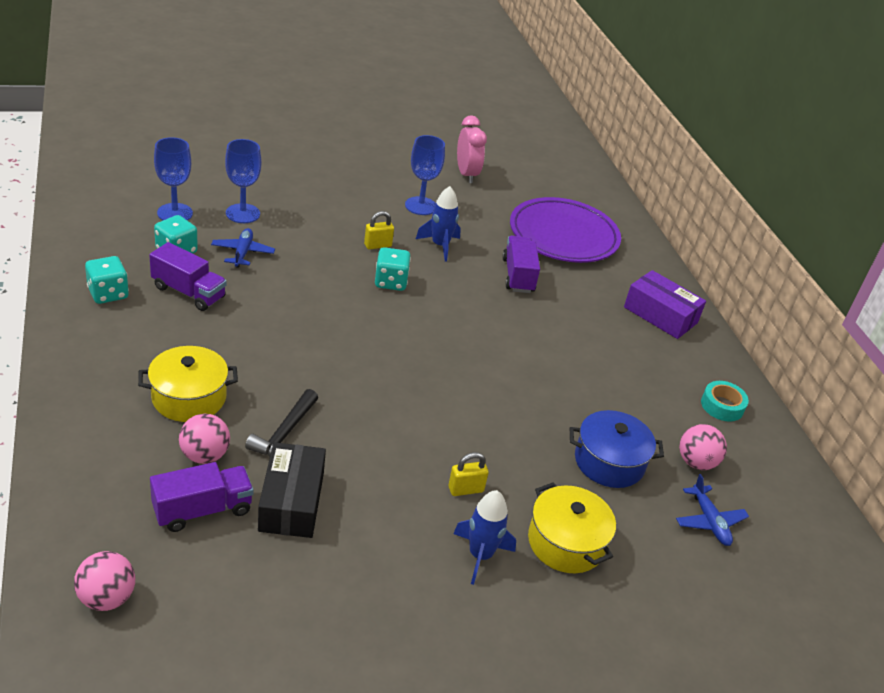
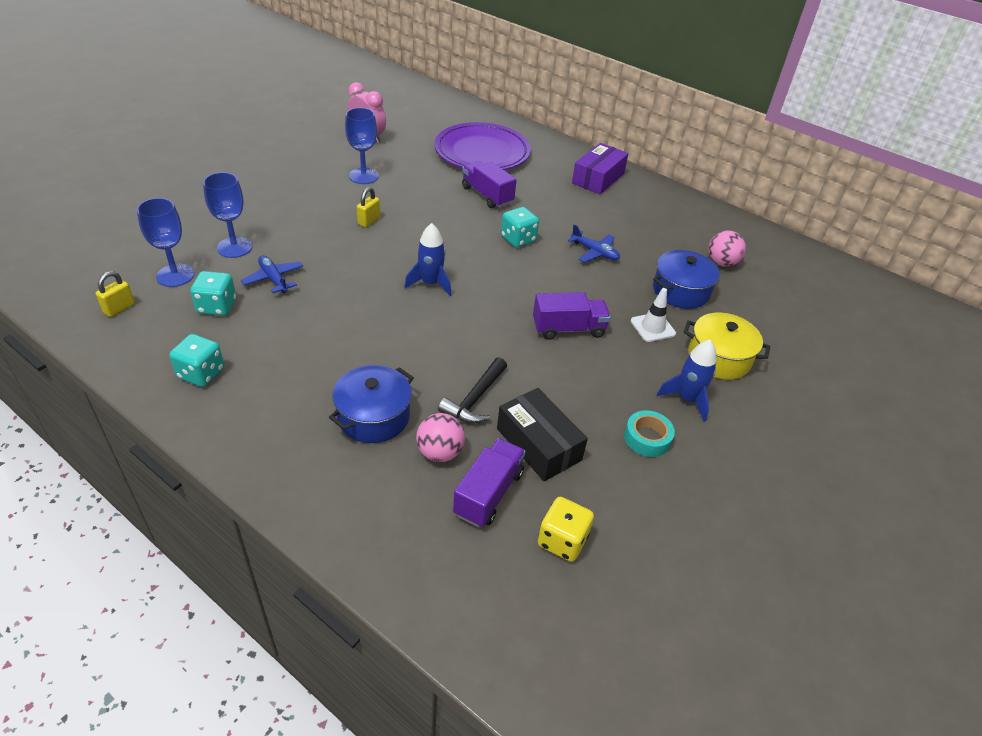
camera: 35 degrees left, 5 degrees up
pink ball [74,551,135,611] -> none
yellow pot [138,346,238,422] -> blue pot [329,365,414,443]
purple truck [149,242,227,311] -> purple truck moved to [533,292,611,340]
black hammer [245,389,318,457] -> black hammer turned 45 degrees clockwise [438,357,507,424]
turquoise dice [375,247,411,291] -> turquoise dice moved to [501,207,539,248]
blue rocket [416,186,461,261] -> blue rocket moved to [404,223,451,296]
yellow padlock [448,452,489,496] -> yellow padlock moved to [96,271,135,317]
purple box [624,270,706,339] -> purple box turned 60 degrees counterclockwise [572,143,629,194]
blue plane [676,474,749,546] -> blue plane moved to [568,224,620,262]
turquoise tape [701,381,749,422] -> turquoise tape moved to [624,410,675,457]
none -> yellow dice [538,497,594,562]
none -> white traffic cone [631,288,676,342]

